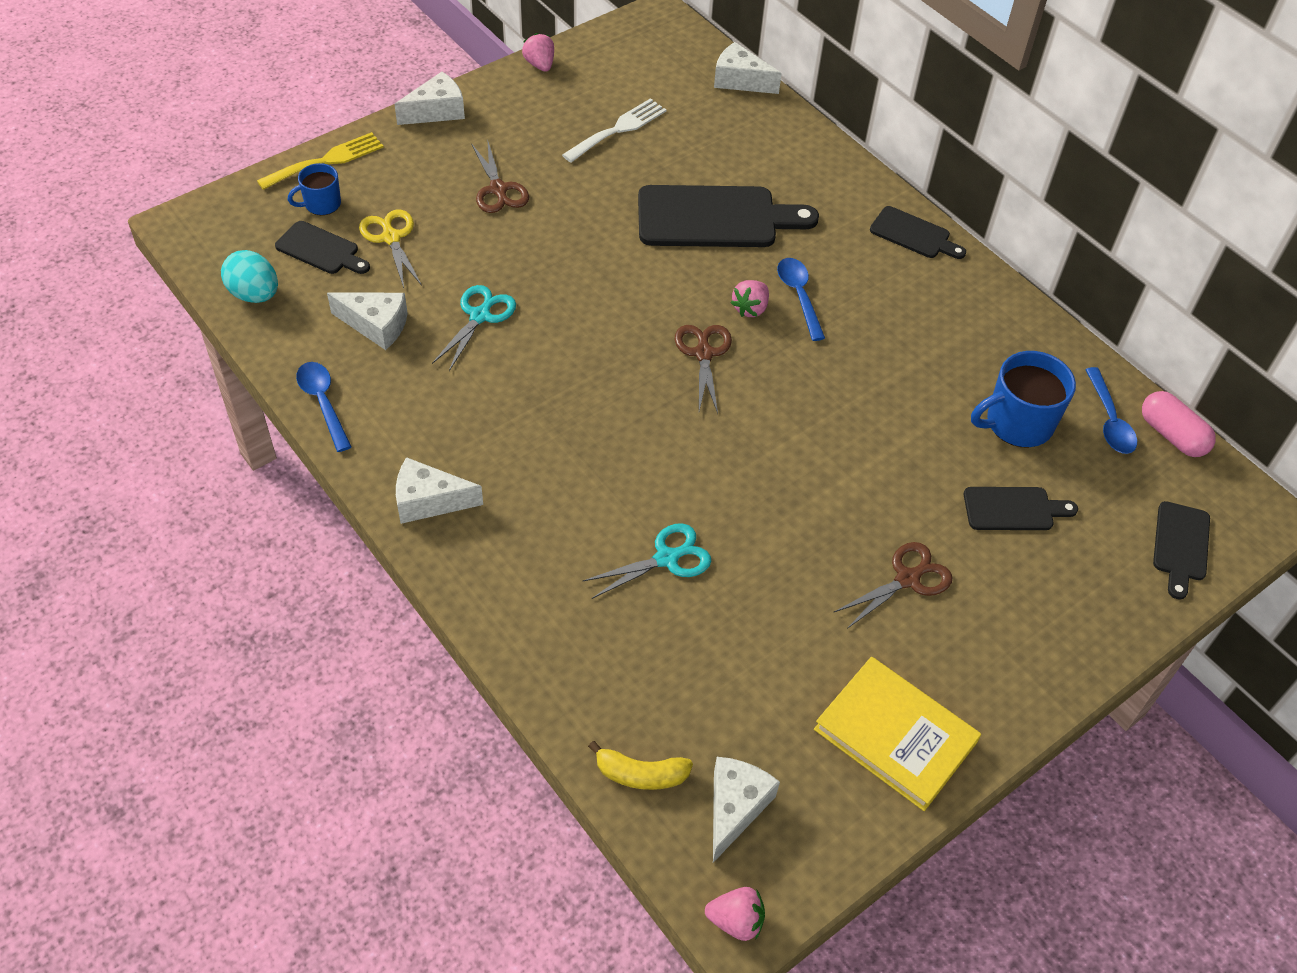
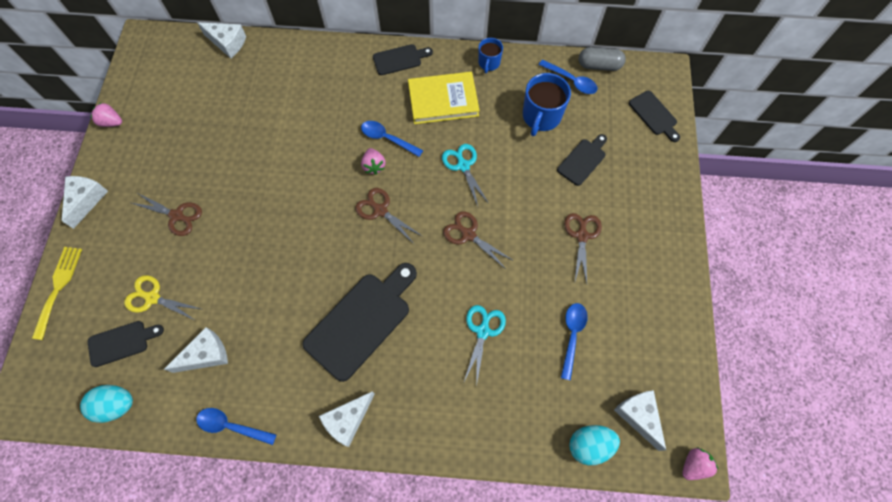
camera: 45 degrees left, 15 degrees up
blue mug [288,163,341,215] -> blue mug moved to [478,38,503,73]
turquoise scissors [432,285,516,371] -> turquoise scissors moved to [442,144,489,206]
white fork [562,98,666,162] -> none
yellow banana [588,741,693,790] -> turquoise egg [569,425,620,465]
black cutting board [638,185,819,247] -> black cutting board moved to [302,263,417,382]
white cheese [714,42,782,94] -> white cheese turned 135 degrees counterclockwise [198,23,246,58]
yellow book [814,657,981,811] -> yellow book moved to [408,72,480,124]
pink capsule [1142,391,1216,457] -> grey capsule [579,47,626,71]
none -> brown scissors [443,211,514,269]
none -> blue spoon [561,303,588,380]

